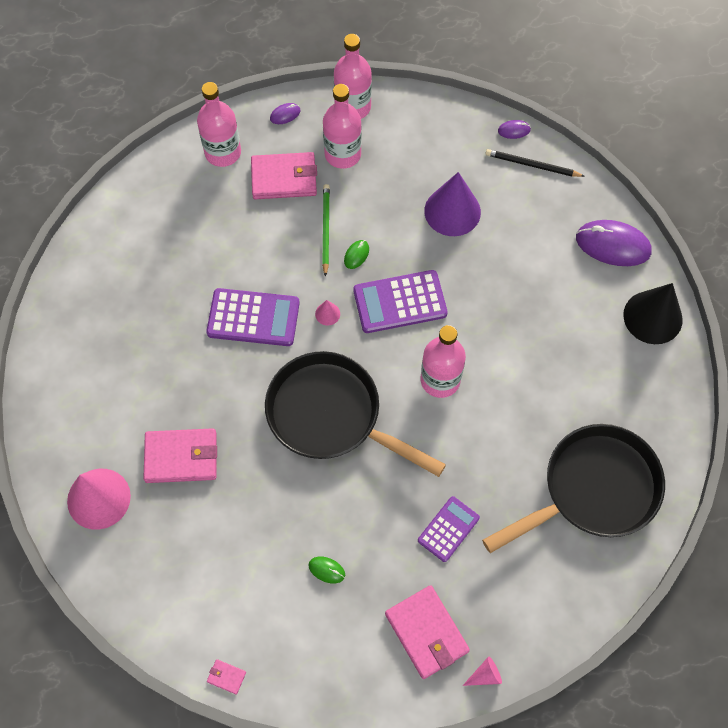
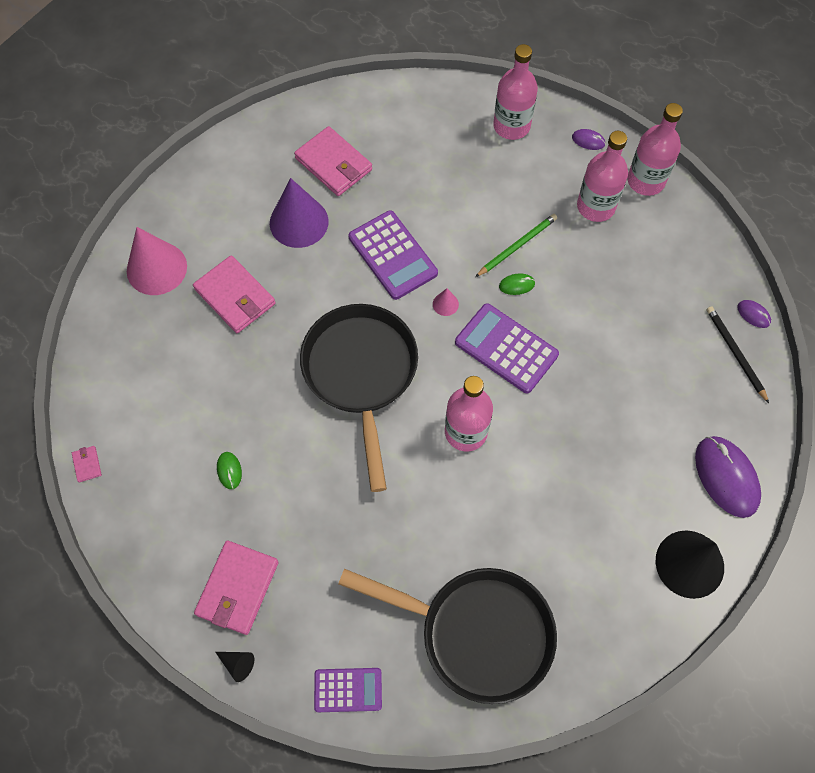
camera: 50 degrees right, 0 degrees up
pink wallet [251,152,317,199] -> pink wallet moved to [294,126,372,196]
purple calculator [418,496,480,562] -> purple calculator moved to [314,668,382,712]
purple cone [424,172,481,236] -> purple cone moved to [270,178,329,248]
pink cone [462,657,502,686] -> black cone [215,652,254,682]

